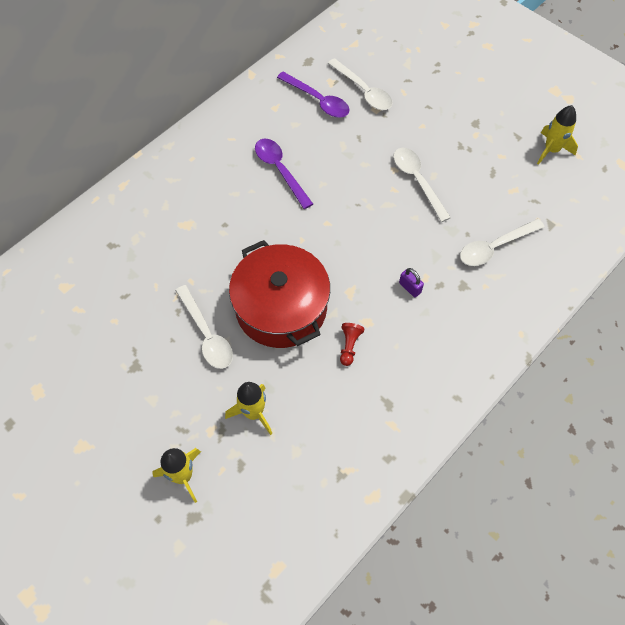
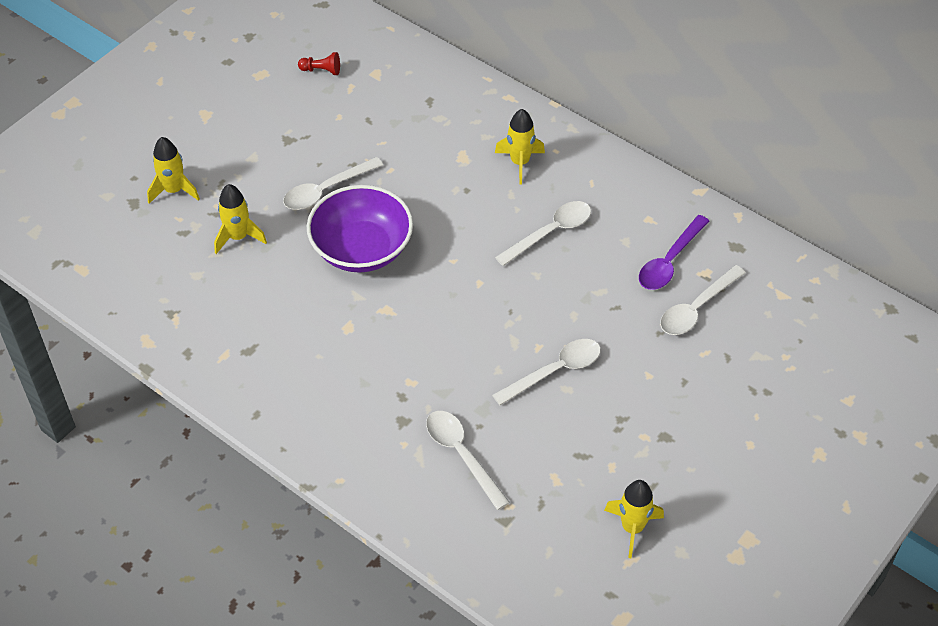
camera: 85 degrees right, 10 degrees down
red pot [229,240,330,348] -> purple bowl [307,185,413,273]
purple spoon [255,139,313,209] -> white spoon [495,201,591,266]
red pawn [340,323,364,366] -> red pawn moved to [298,52,340,75]
purple padlock [399,268,424,297] -> none
none -> yellow rocket [495,109,545,184]

